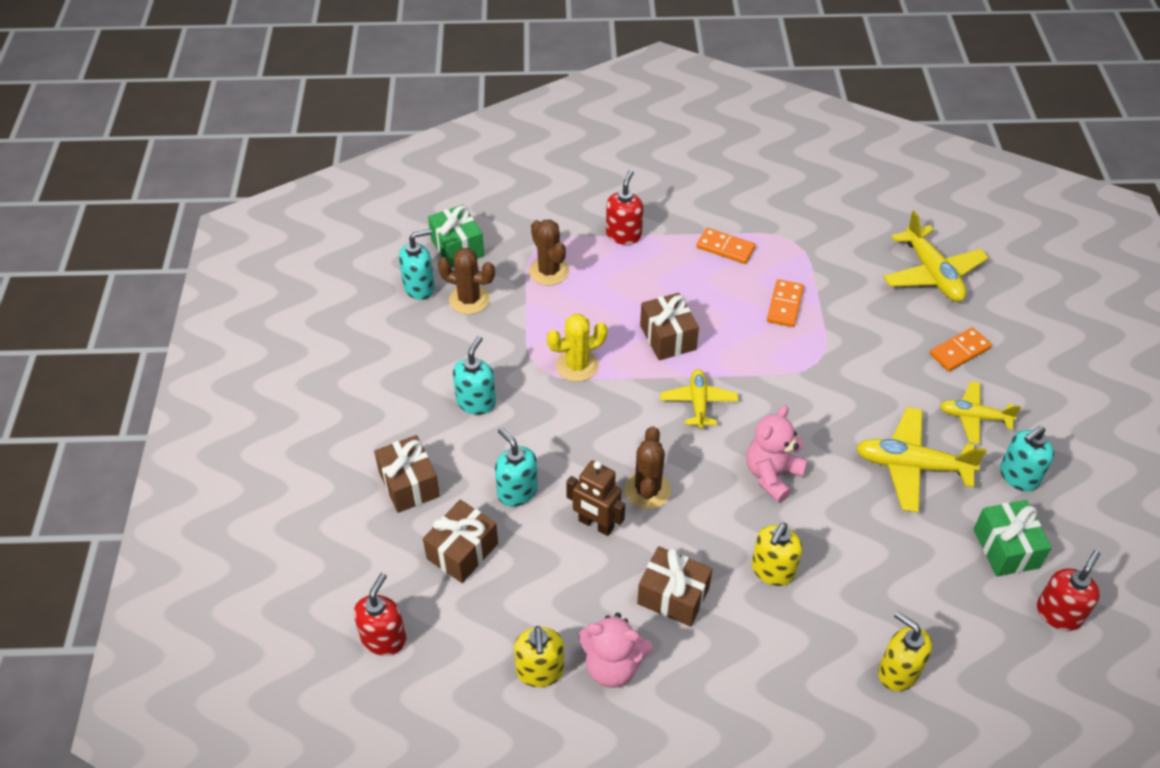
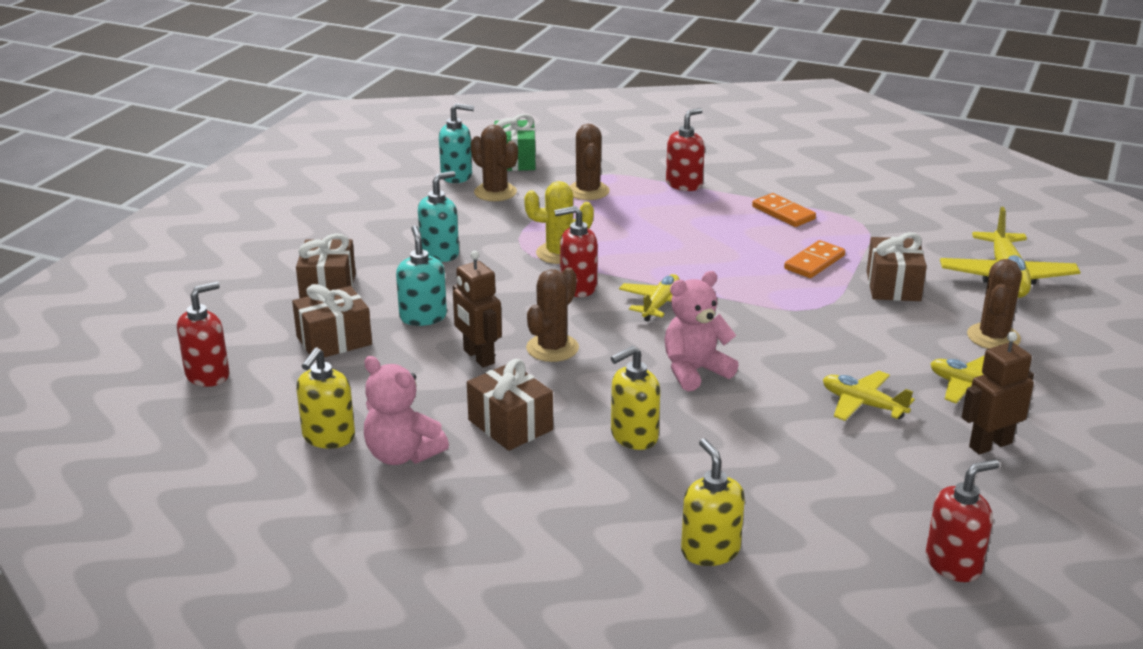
camera: 25 degrees right, 20 degrees down
brown gift [640,293,699,360] -> brown gift moved to [867,232,927,301]
yellow plane [856,407,987,513] -> yellow plane [823,371,915,421], size x0.64
orange domino [930,327,992,371] -> brown cactus [967,259,1022,349]
green gift [974,500,1052,577] -> none
turquoise soap dispenser [1000,426,1054,491] -> brown robot [962,332,1034,455]
none -> red soap dispenser [554,206,598,297]

